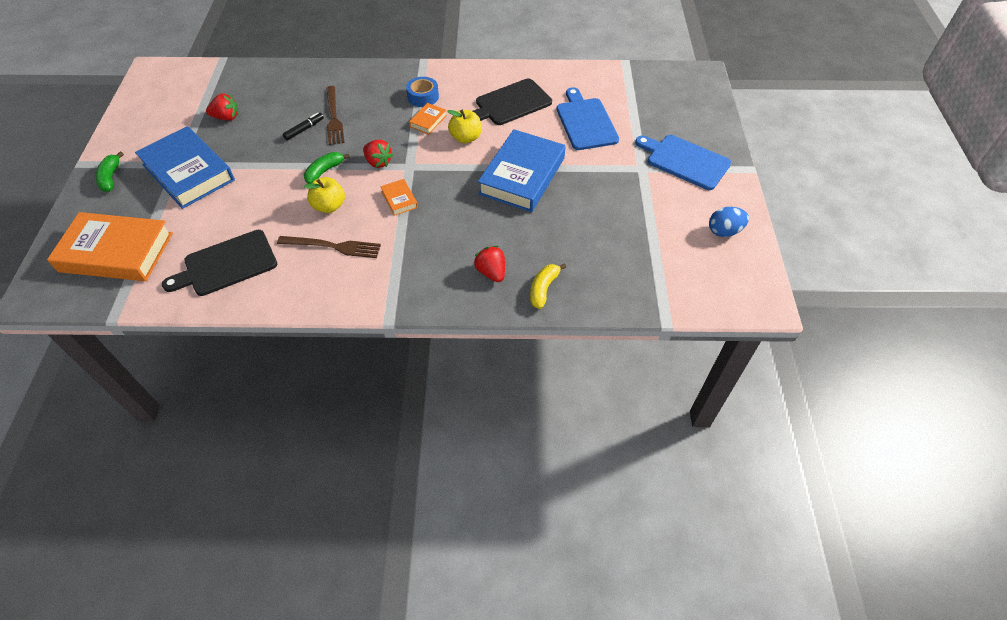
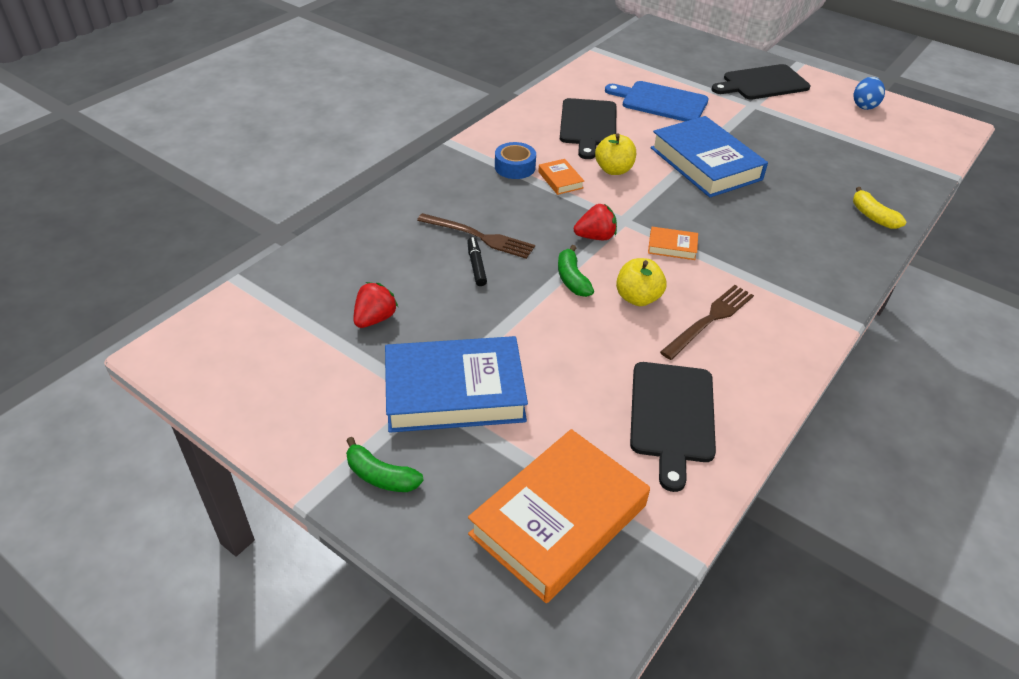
camera: 55 degrees left, 10 degrees down
red strawberry [474,246,505,282] -> none
blue cutting board [635,135,731,190] -> black cutting board [711,64,810,100]

